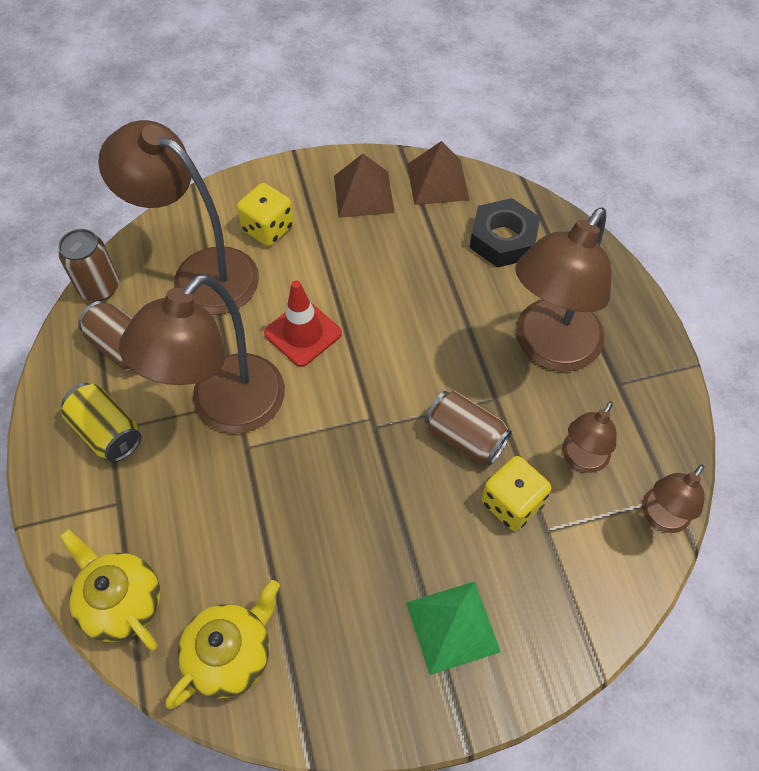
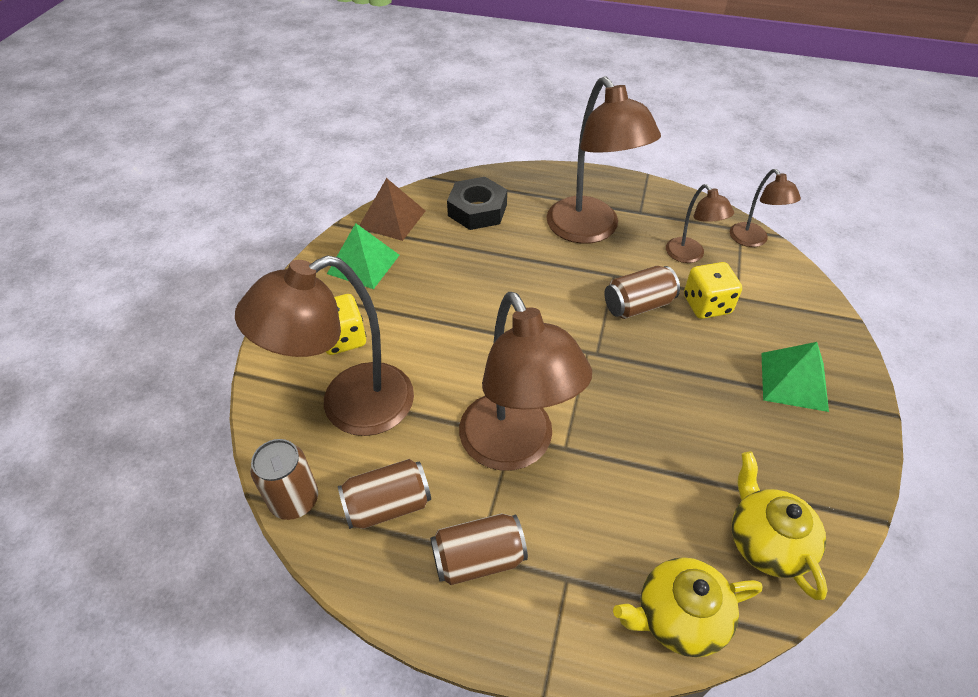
camera: 60 degrees left, 10 degrees down
yellow can [61,383,141,462] -> brown can [430,513,528,585]
red traffic cone [264,280,342,367] -> none
brown pyramid [334,154,395,218] -> green pyramid [327,223,399,289]

